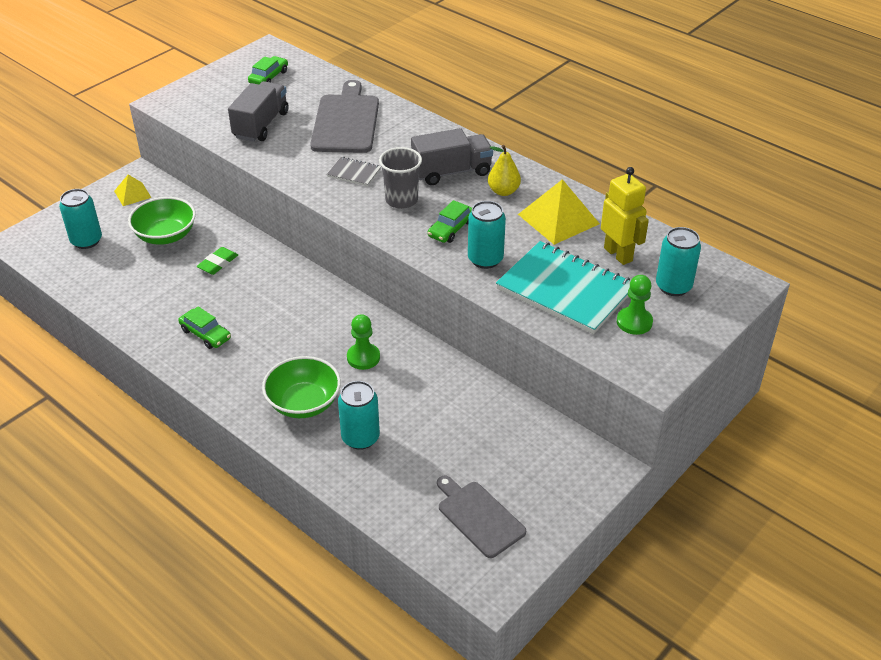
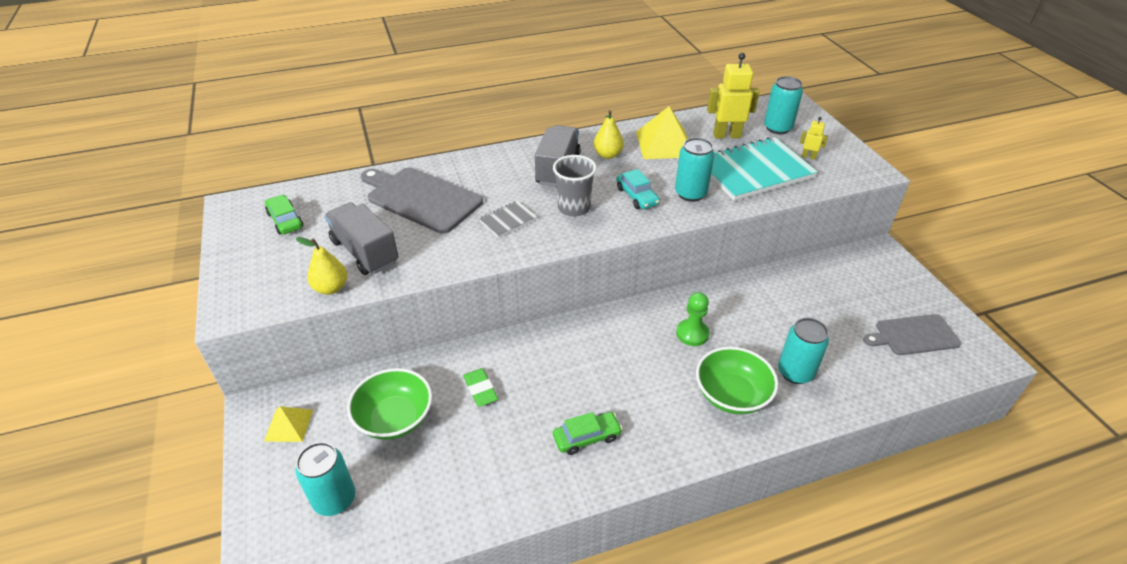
camera: 60 degrees left, 0 degrees up
green car [428,200,472,243] -> turquoise car [616,169,660,209]
green pawn [617,275,653,335] -> yellow robot [800,117,828,160]
none -> yellow pear [296,237,347,295]

